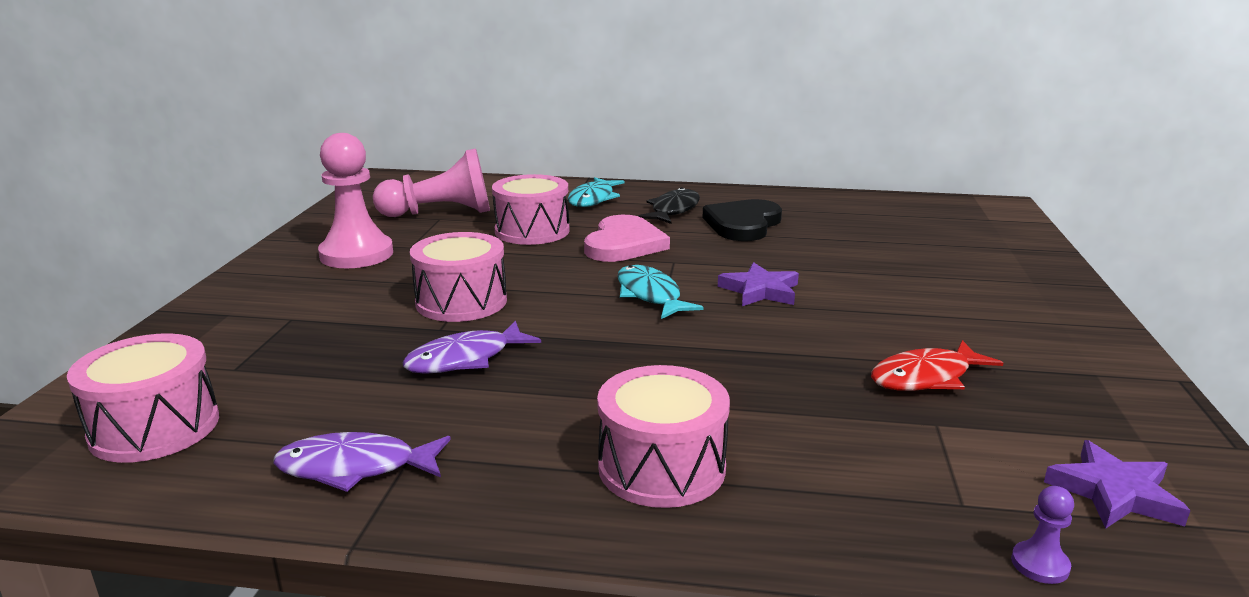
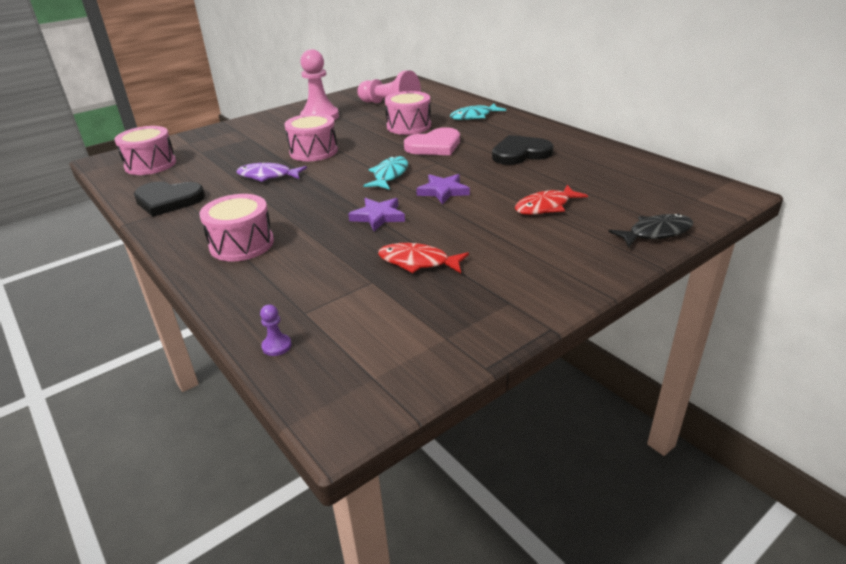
camera: 45 degrees right, 10 degrees up
purple fish [273,432,451,492] -> black heart [134,181,205,217]
black fish [638,187,700,224] -> black fish moved to [608,214,693,247]
purple star [1044,440,1191,529] -> purple star moved to [348,198,405,231]
none -> red fish [515,185,588,215]

